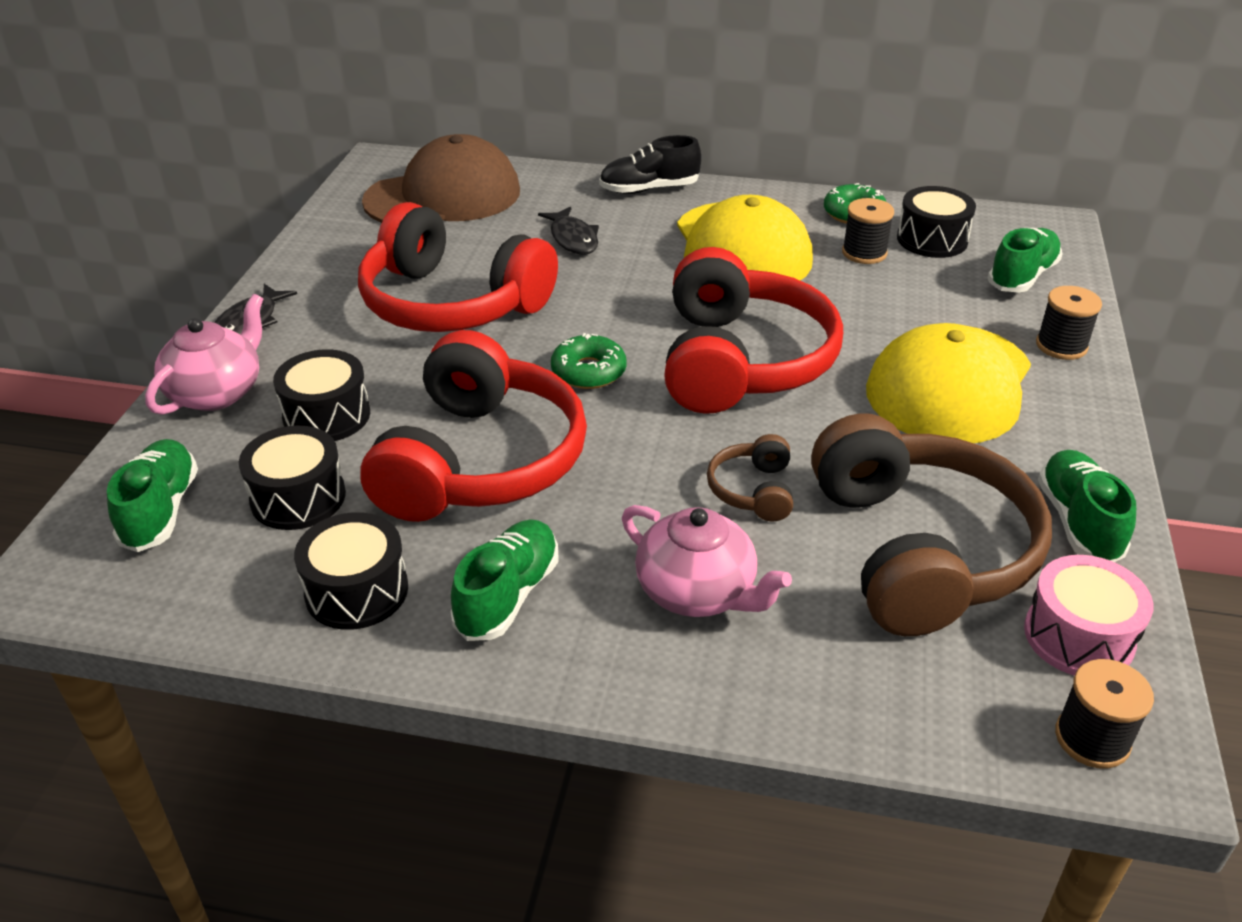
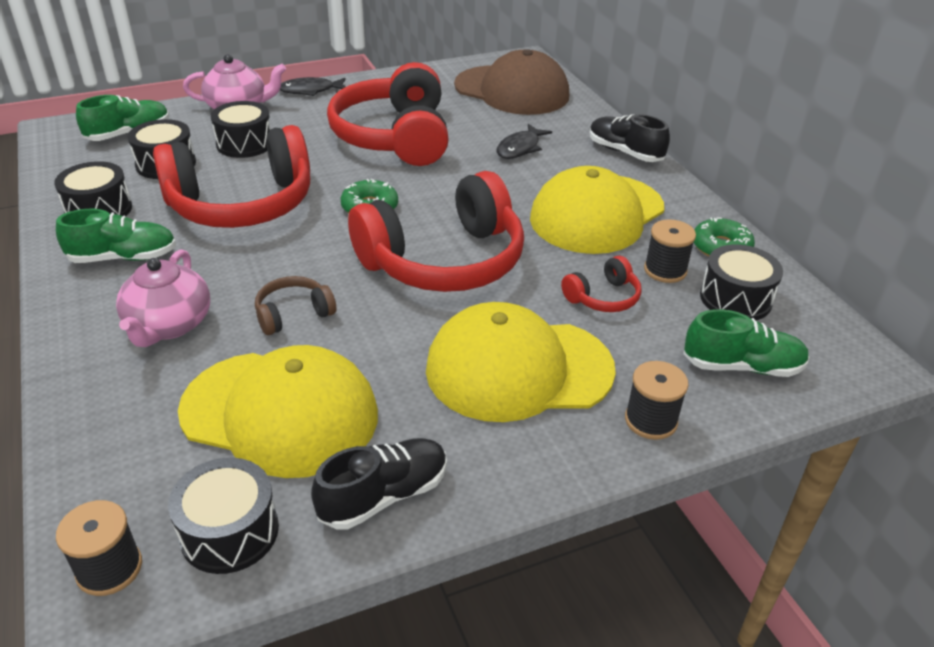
camera: 55 degrees right, 0 degrees up
brown headphones [811,413,1052,636] -> yellow cap [178,345,378,478]
pink drum [1024,555,1153,676] -> black drum [168,458,279,574]
green shoe [1038,450,1136,562] -> black shoe [311,438,447,530]
none -> red headphones [561,256,642,312]

